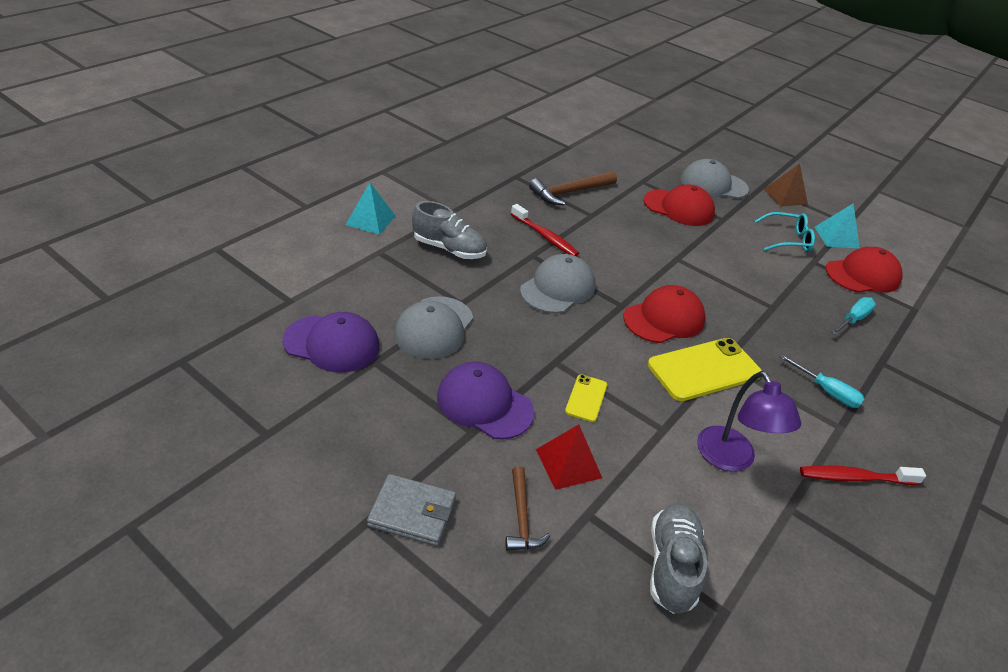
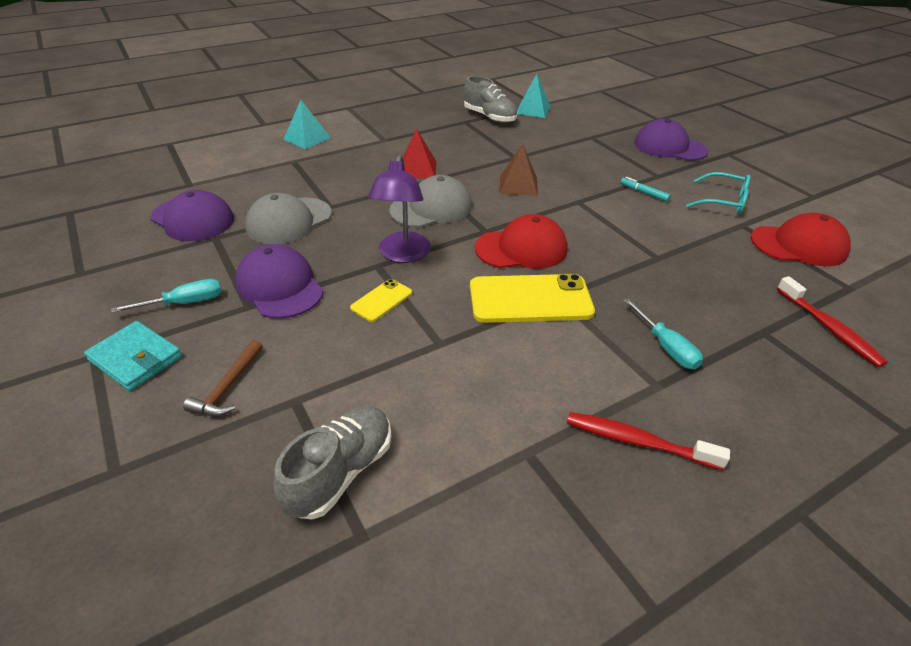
camera: 25 degrees right, 0 degrees up
grey wallet [367,474,456,546] -> turquoise wallet [84,321,182,391]
grey shoe [412,201,487,259] -> grey shoe moved to [464,76,517,123]
red toothbrush [511,204,579,256] -> red toothbrush moved to [777,276,888,367]
brown hammer [529,171,617,205] -> none
red pyramid [536,424,602,490] -> red pyramid moved to [403,128,437,179]
red cap [644,184,715,226] -> none
grey cap [681,159,749,199] -> purple cap [634,119,708,161]
purple lamp [697,371,801,472] -> purple lamp moved to [368,154,431,263]
brown pyramid [764,163,808,207] -> brown pyramid moved to [499,144,538,196]
turquoise pyramid [815,203,860,248] -> turquoise pyramid moved to [517,74,551,118]
turquoise screwdriver [831,297,876,335] -> turquoise screwdriver moved to [112,279,222,313]
none -> turquoise marker [620,177,671,202]

